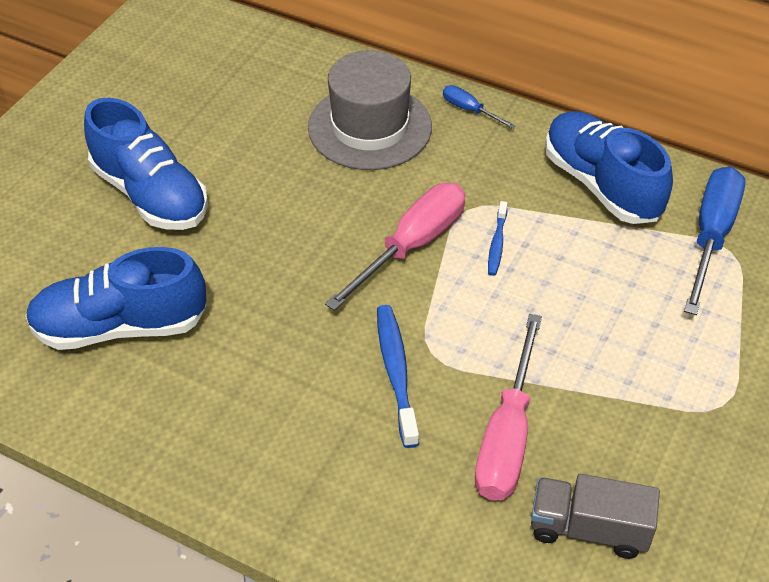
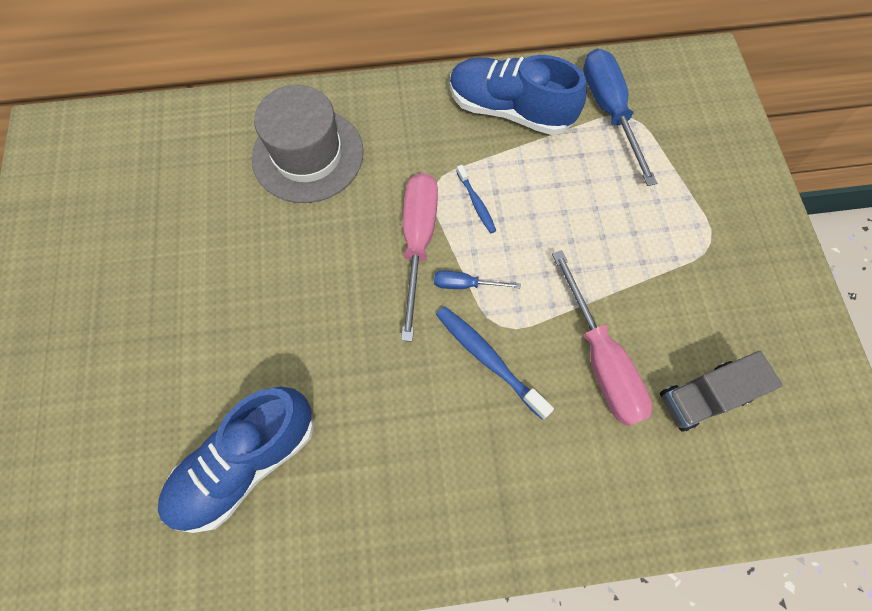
camera: 35 degrees left, 20 degrees up
blue shoe [84,98,208,230] -> none
blue screwdriver [443,85,516,129] -> blue screwdriver moved to [434,271,521,289]

